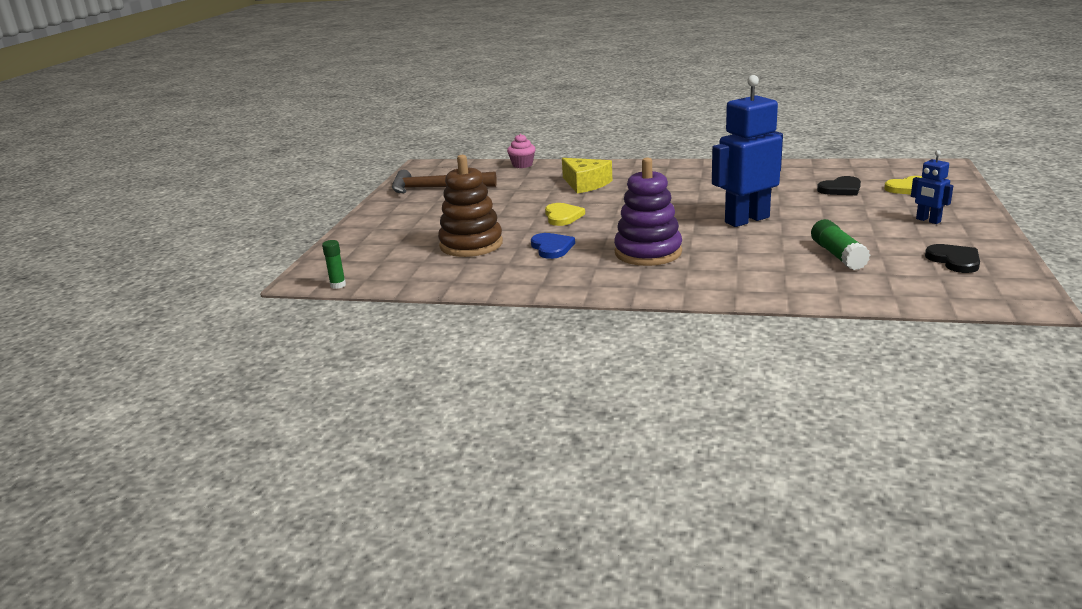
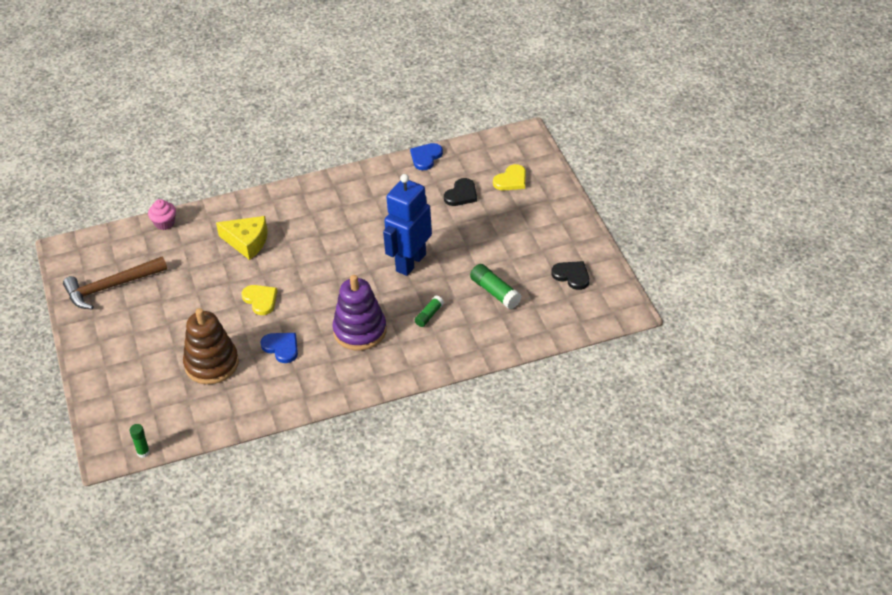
camera: 30 degrees left, 20 degrees up
blue robot [911,150,953,224] -> none
none -> blue heart [410,143,443,170]
none -> green glue stick [415,296,444,327]

